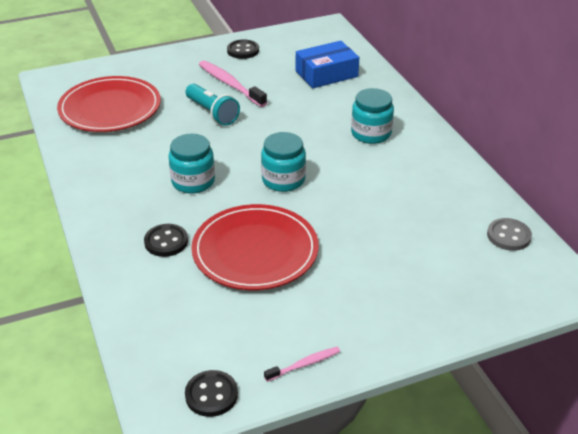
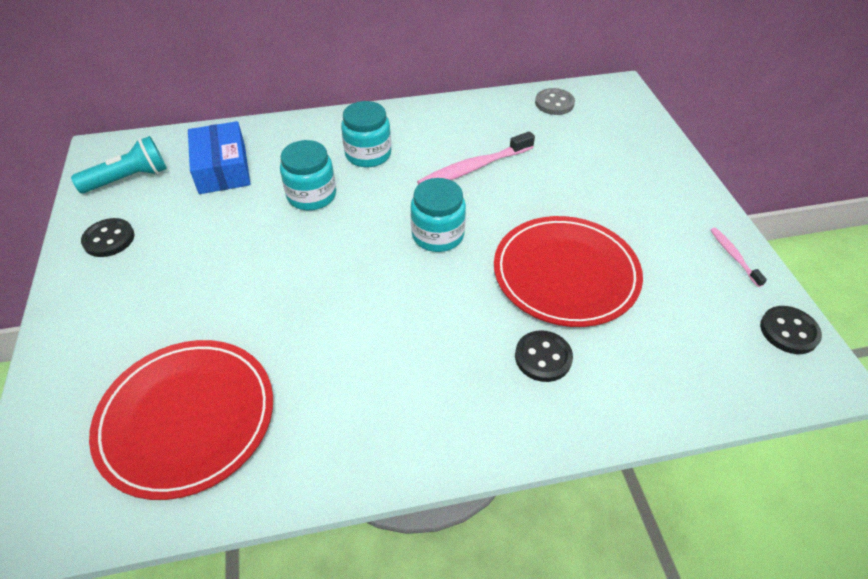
camera: 80 degrees left, 10 degrees up
turquoise jar [168,134,215,194] -> turquoise jar moved to [280,140,336,210]
turquoise flashlight [186,84,240,126] -> turquoise flashlight moved to [71,136,167,193]
pink toothbrush [199,60,267,107] -> pink toothbrush moved to [417,131,535,185]

